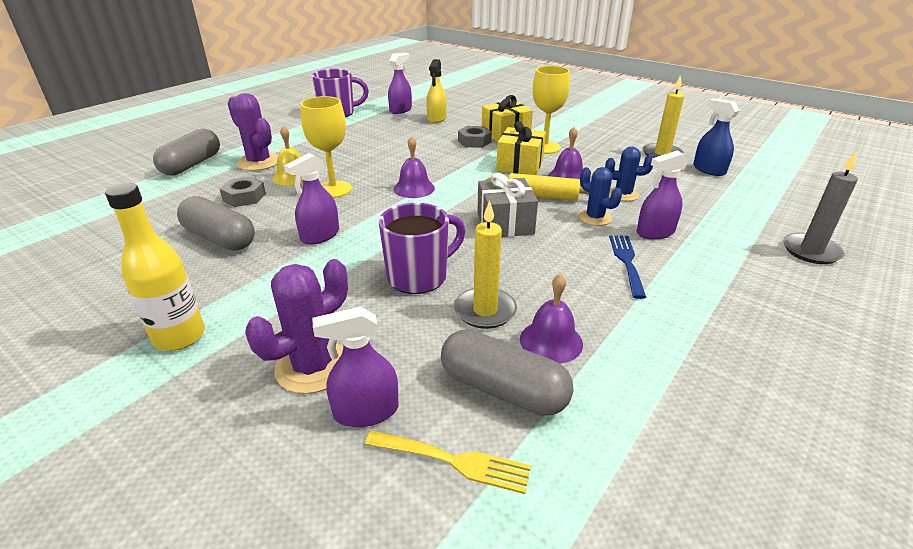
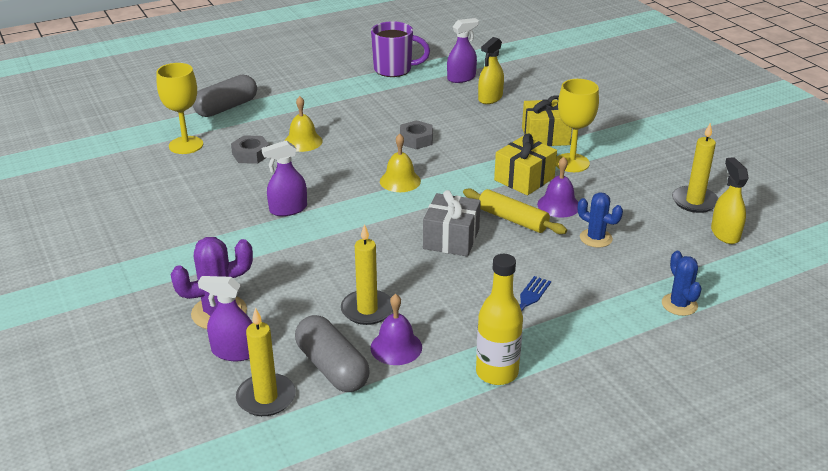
camera: 25 degrees right, 0 degrees up
yellow bottle [105,183,205,351] -> yellow bottle moved to [476,254,523,385]
grey capsule [177,196,255,251] -> none
purple cactus [228,93,278,171] -> none
yellow goblet [300,96,352,198] -> yellow goblet moved to [156,63,203,154]
yellow fork [365,430,531,494] -> yellow candle [236,308,296,416]
purple mug [379,203,465,294] -> none
purple bell [394,136,435,198] -> yellow bell [380,134,421,192]
grey nut [458,126,492,148] -> grey nut moved to [400,120,433,149]
blue cactus [579,167,622,226] -> blue cactus moved to [662,251,702,316]
purple spray bottle [637,151,688,240] -> none
blue spray bottle [693,98,740,176] -> yellow spray bottle [711,157,749,244]
grey candle [783,151,858,264] -> none

